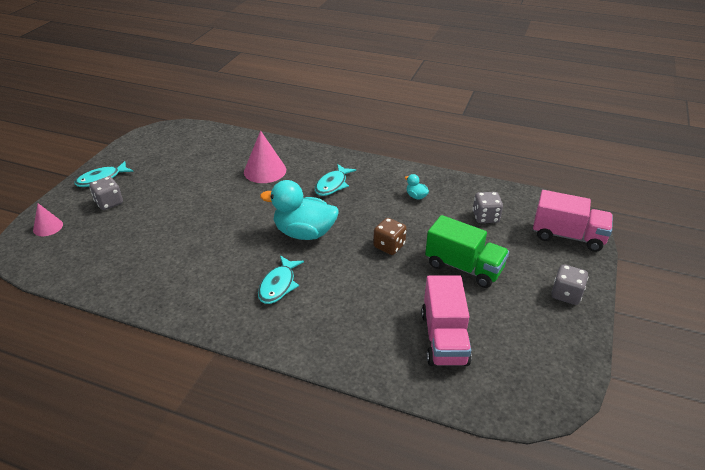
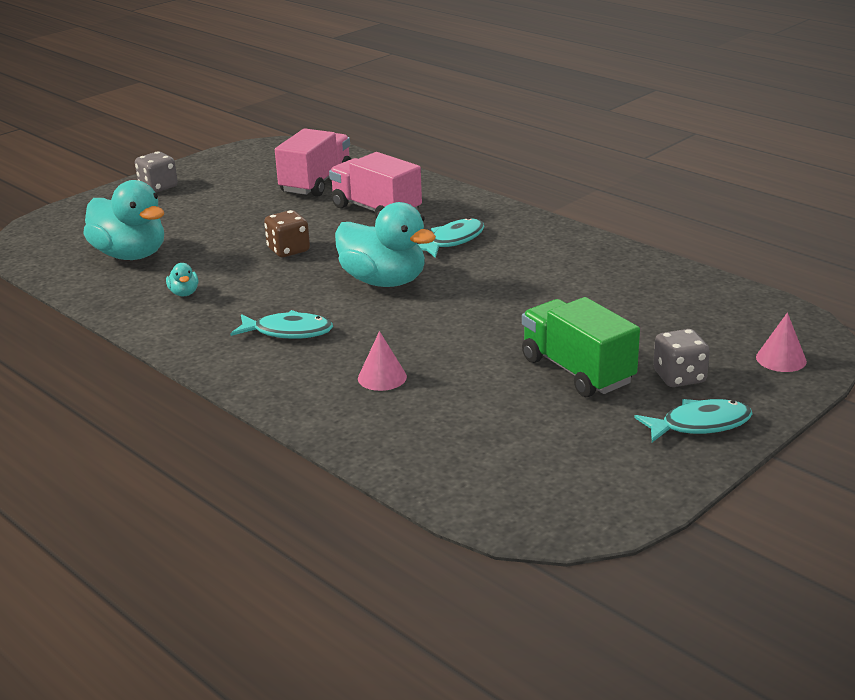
camera: 155 degrees left, 10 degrees down
pink cone [244,131,286,183] -> pink cone [358,331,407,391], size x0.59
turquoise fish [315,164,356,196] -> turquoise fish turned 45 degrees clockwise [231,310,333,339]
green truck [425,215,509,288] -> green truck moved to [522,297,640,397]
grey dice [473,192,503,223] -> turquoise duck [83,180,164,260]
pink truck [533,190,613,252] -> pink truck moved to [329,152,422,219]

